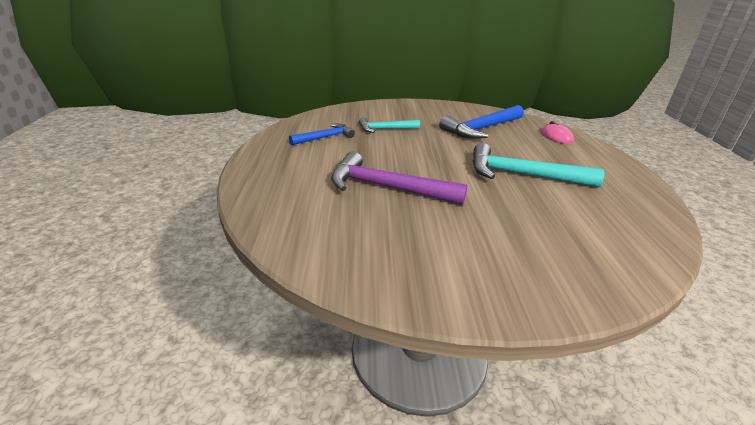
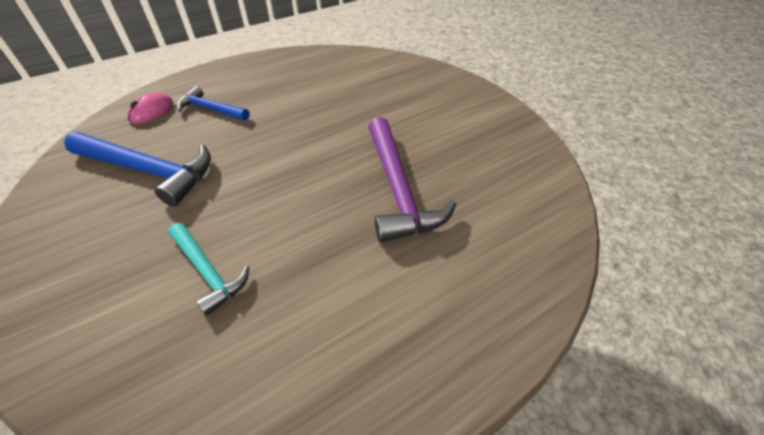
camera: 120 degrees left, 15 degrees up
blue hammer [289,124,355,145] -> blue hammer moved to [177,86,250,121]
turquoise hammer [472,143,604,187] -> none

